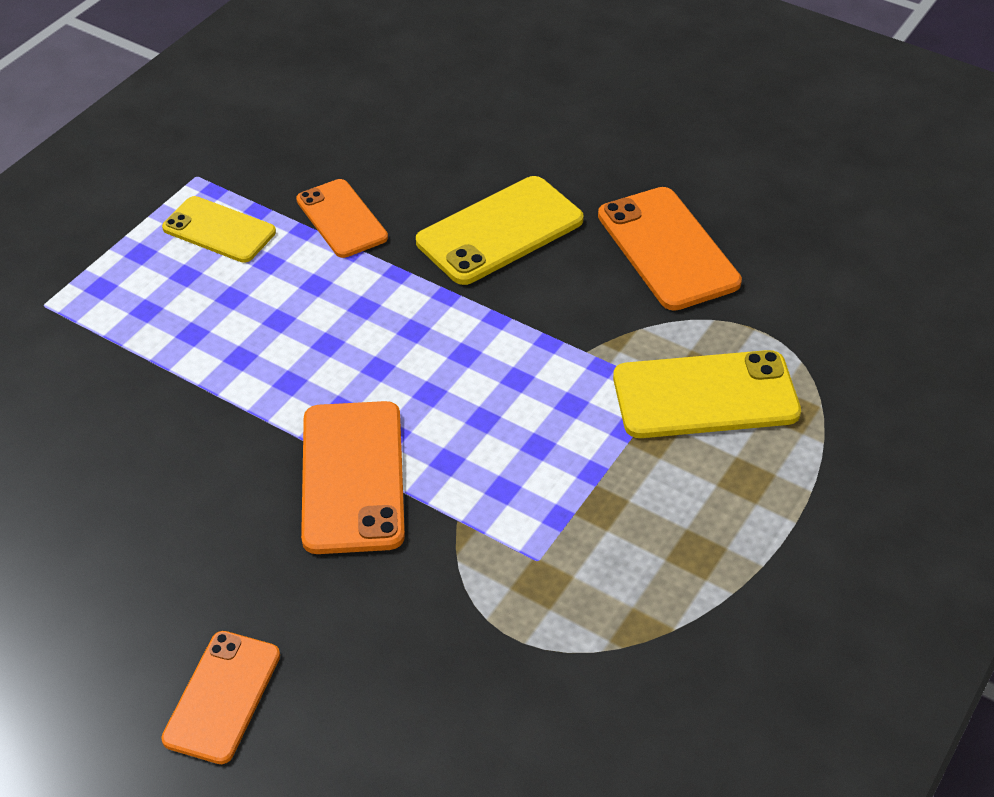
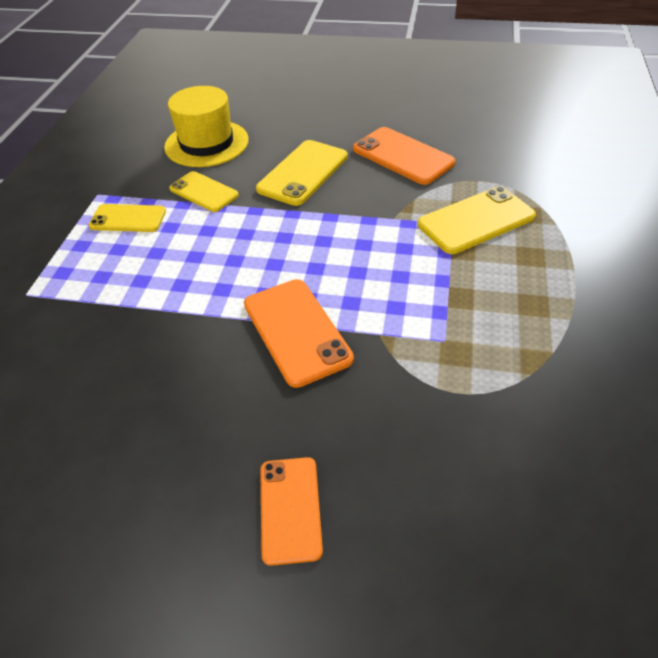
camera: 20 degrees left, 0 degrees up
orange phone [296,179,388,258] -> yellow phone [169,171,239,212]
none -> yellow hat [164,86,249,167]

